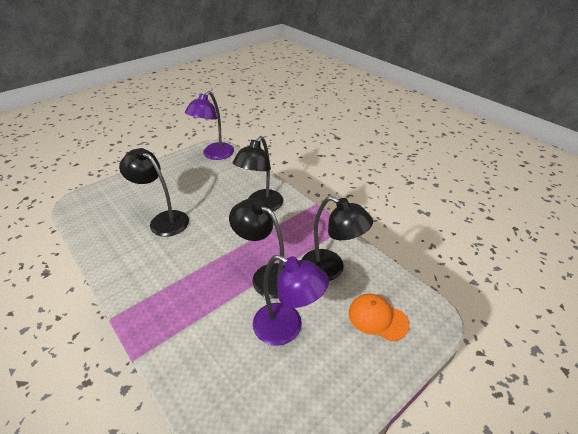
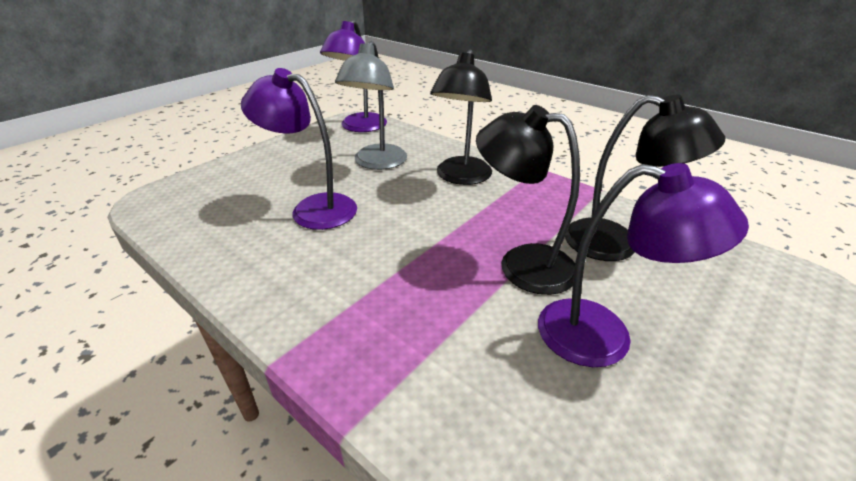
camera: 10 degrees left, 5 degrees down
black lamp [119,148,189,237] -> purple lamp [241,68,357,230]
orange cap [349,294,409,341] -> none
none -> grey lamp [335,41,407,170]

